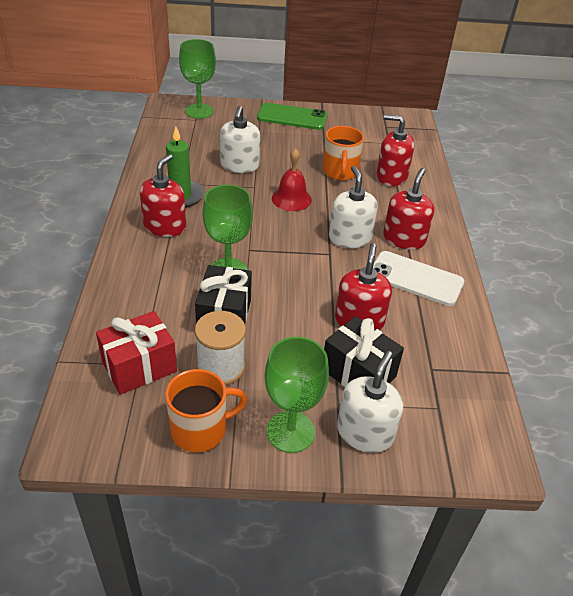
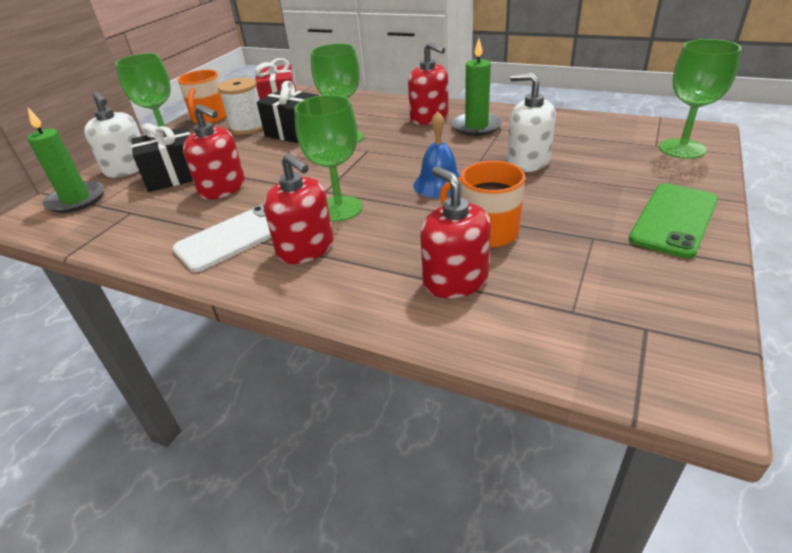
camera: 120 degrees right, 5 degrees down
red bell [272,148,312,211] -> blue bell [413,111,461,198]
white soap dispenser [329,166,378,248] -> green goblet [294,95,363,222]
red soap dispenser [377,114,414,186] -> red soap dispenser turned 75 degrees counterclockwise [420,166,491,298]
none -> green candle [27,108,104,213]

